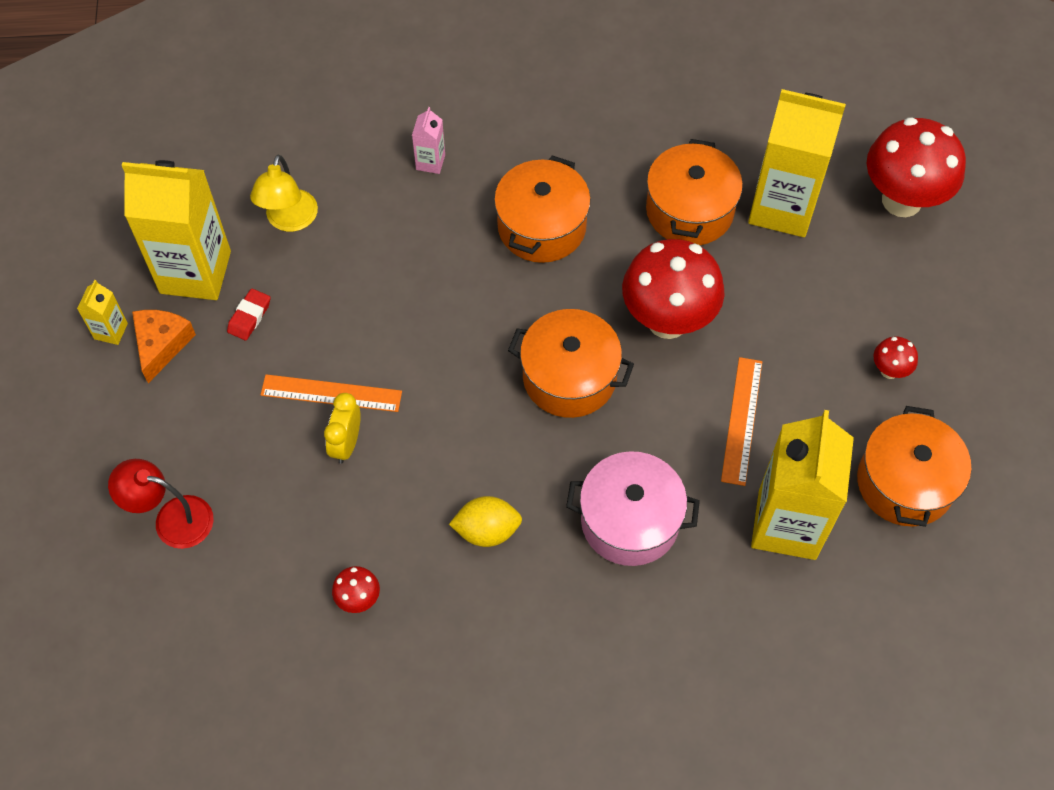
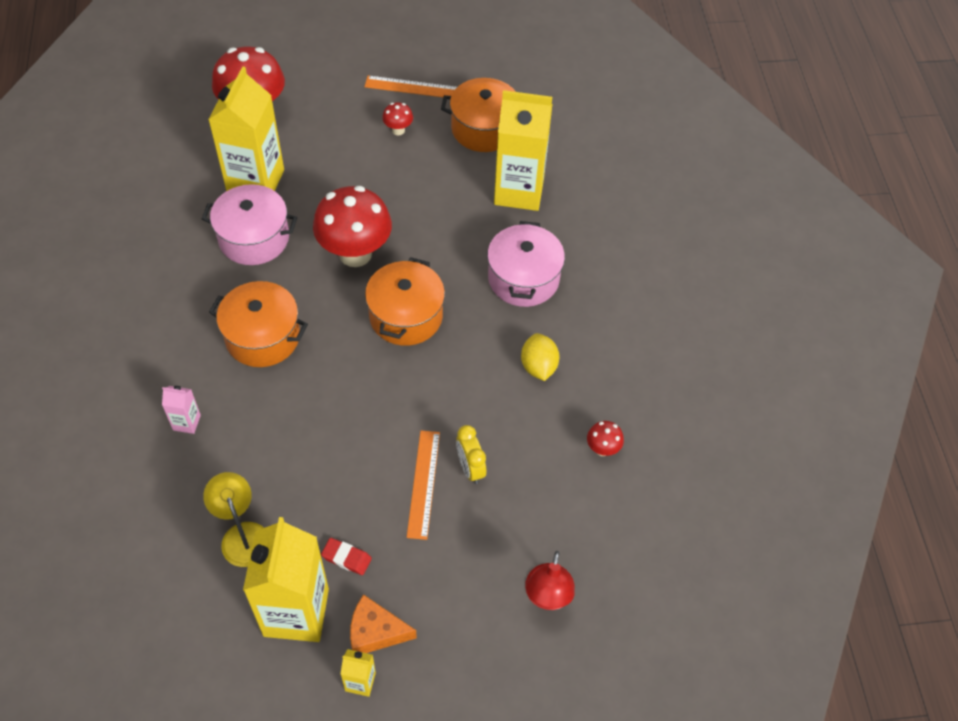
camera: 95 degrees left, 5 degrees down
yellow lamp [250,155,318,232] -> yellow lamp turned 120 degrees counterclockwise [203,472,264,567]
yellow clock [324,393,361,464] -> yellow clock turned 60 degrees clockwise [456,425,486,484]
orange pot [646,139,743,245] -> pink pot [202,184,297,265]
orange ruler [721,357,762,486] -> orange ruler moved to [364,76,457,97]

